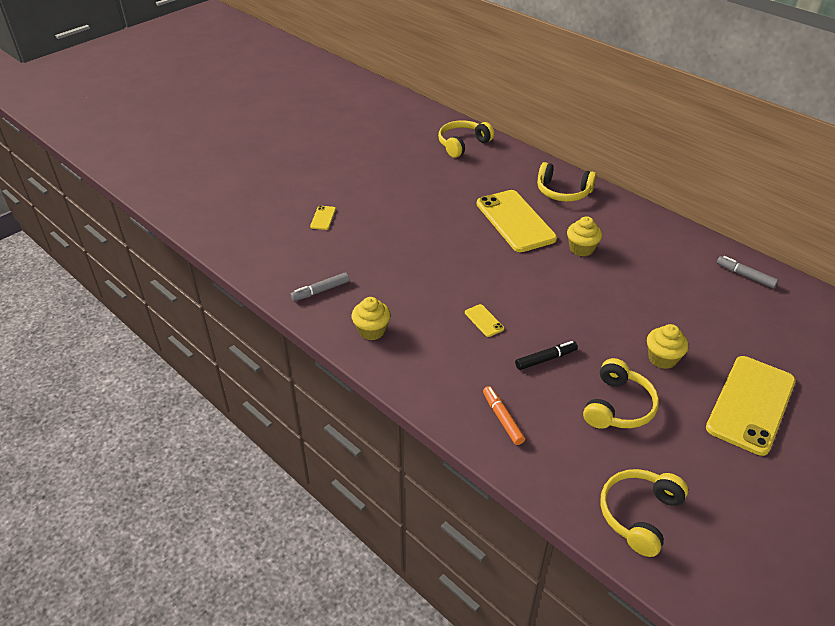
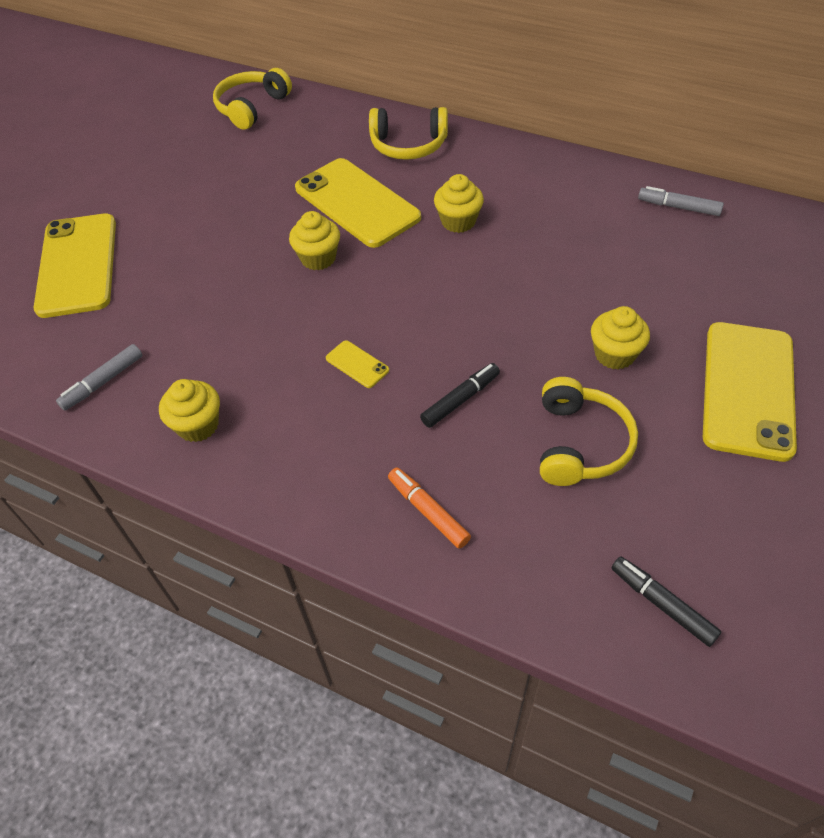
camera: 15 degrees left, 10 degrees up
yellow phone [310,206,336,230] -> yellow phone [33,213,116,318], size x2.47
yellow headphones [600,469,688,557] -> black marker [611,556,722,647]
none -> yellow cupcake [289,211,340,270]

